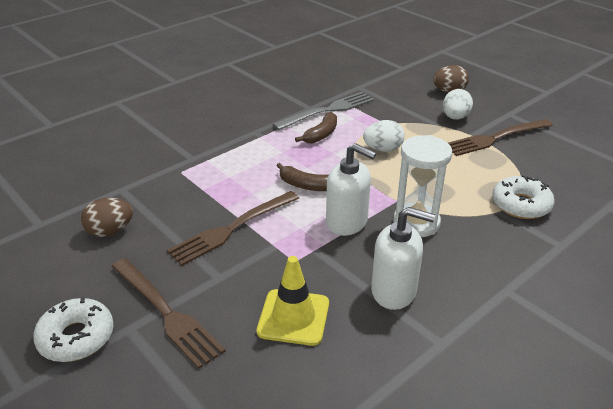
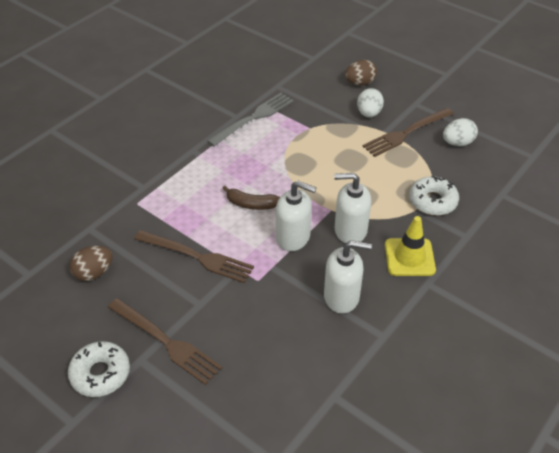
camera: 10 degrees left, 10 degrees up
brown fork [167,191,299,266] -> brown fork turned 105 degrees counterclockwise [134,230,254,283]
yellow traffic cone [257,256,329,346] -> yellow traffic cone moved to [385,216,436,276]
brown banana [295,112,337,143] -> none
white egg [363,120,405,152] -> white egg moved to [443,118,478,146]
white hourglass [393,135,452,237] -> white soap dispenser [334,173,371,243]

